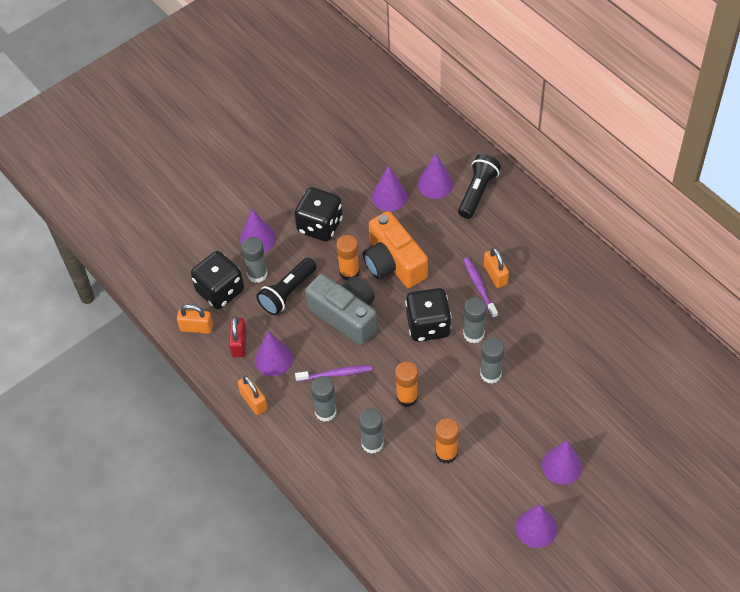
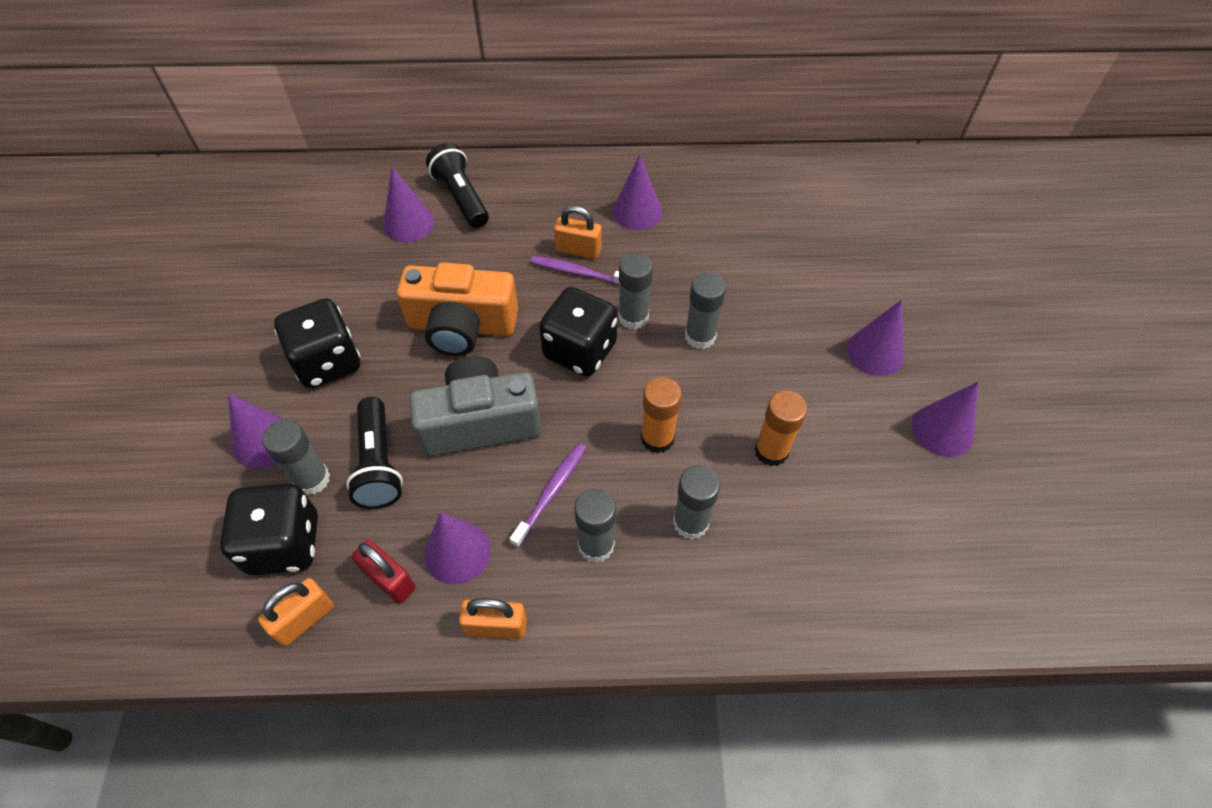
camera: 55 degrees left, 0 degrees up
orange glue stick [336,235,360,281] -> none
purple cone [372,165,408,211] -> purple cone moved to [612,155,662,230]

